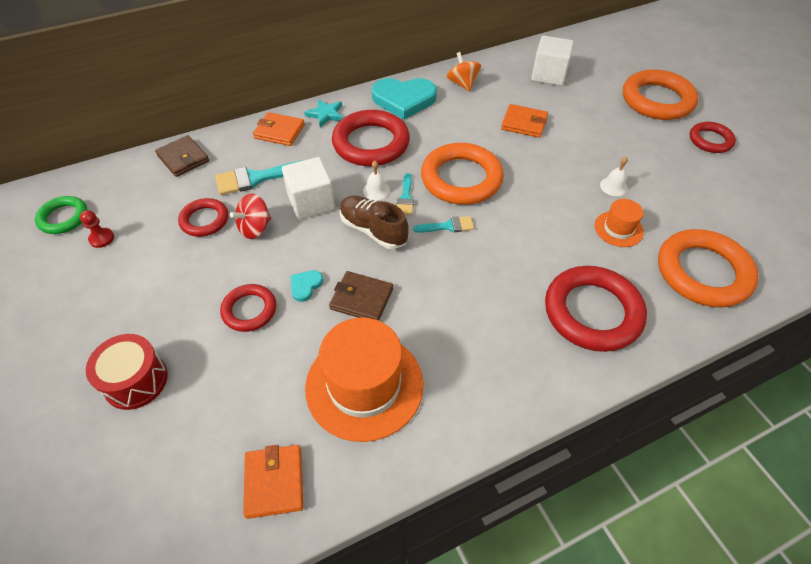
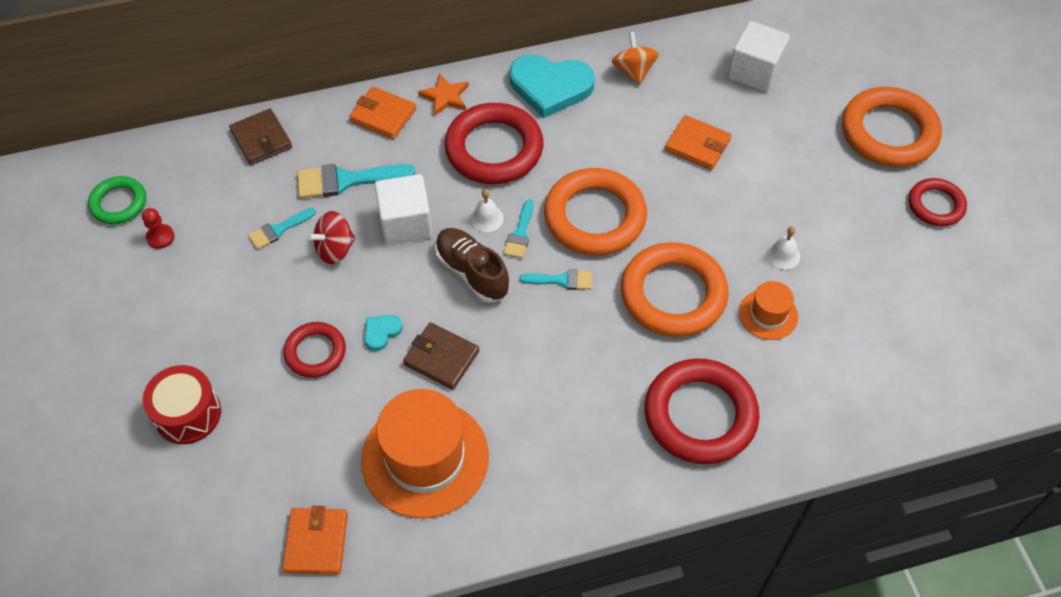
camera: 10 degrees right, 5 degrees up
red ring [178,198,228,237] -> turquoise brush [248,208,316,250]
turquoise star [304,99,343,127] -> orange star [418,73,469,116]
orange ring [658,229,759,308] -> orange ring moved to [621,242,729,337]

